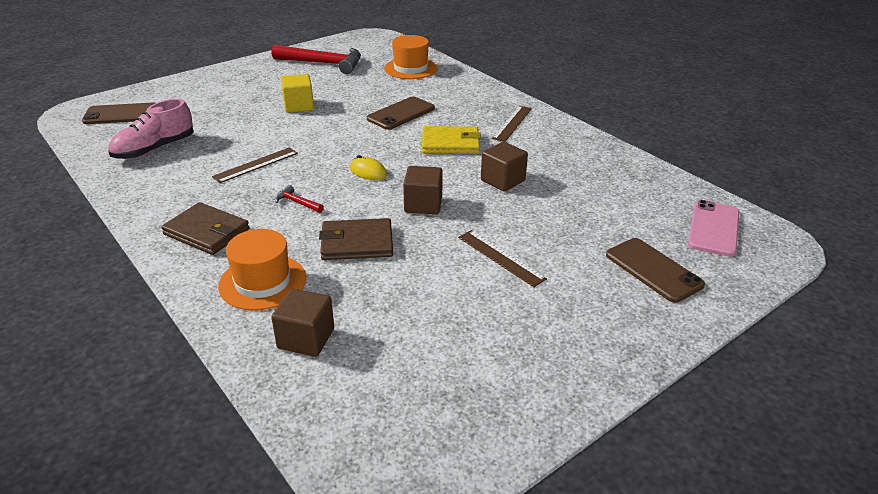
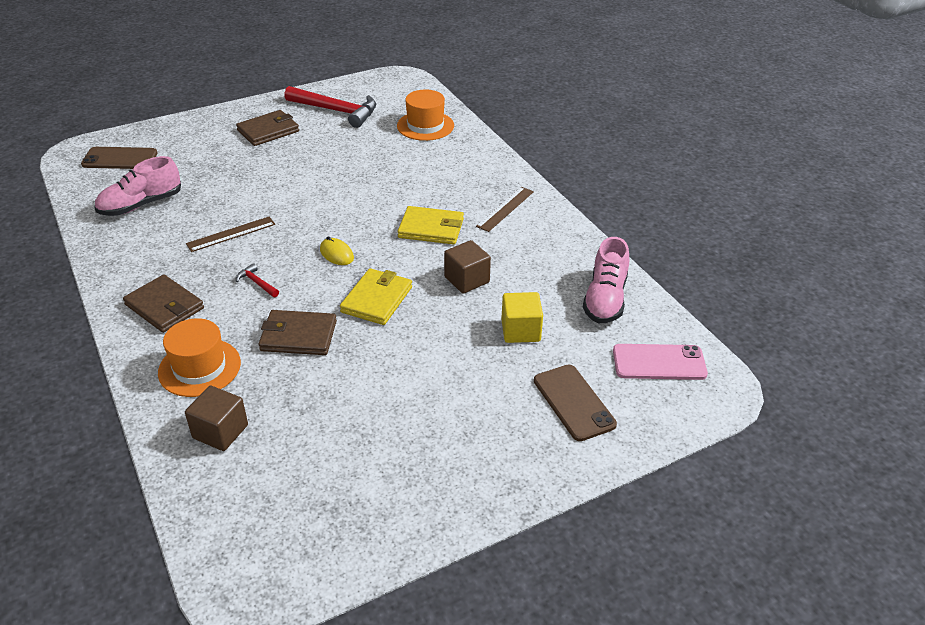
camera: 10 degrees right, 5 degrees up
yellow cube [281,74,314,113] -> yellow cube moved to [501,292,543,343]
brown phone [367,97,435,130] -> none
brown cube [403,166,443,214] -> yellow wallet [340,268,412,325]
brown ruler [458,230,547,287] -> none
pink phone [688,200,740,257] -> pink phone turned 60 degrees clockwise [613,344,708,380]
none -> brown wallet [236,110,299,146]
none -> pink shoe [583,237,629,323]

